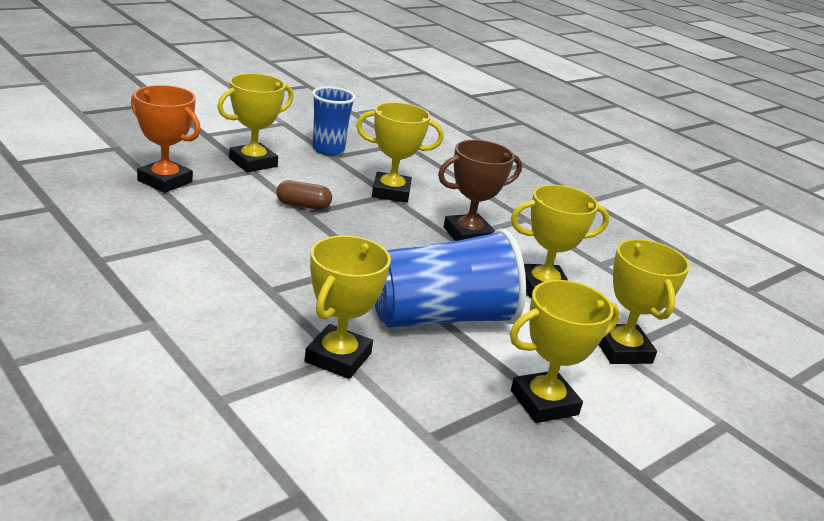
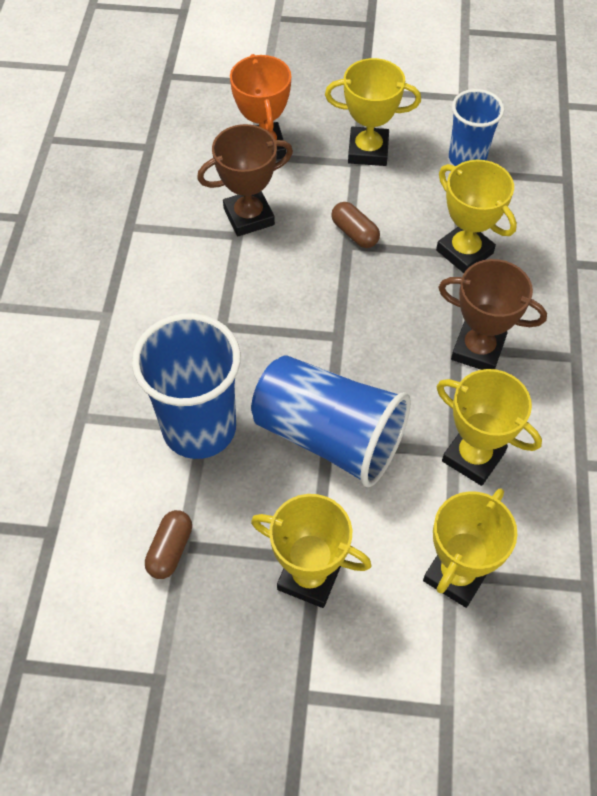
camera: 50 degrees right, 30 degrees up
yellow trophy [305,235,391,379] -> blue cup [132,313,241,459]
none -> brown capsule [145,510,192,579]
none -> brown trophy [197,124,293,236]

